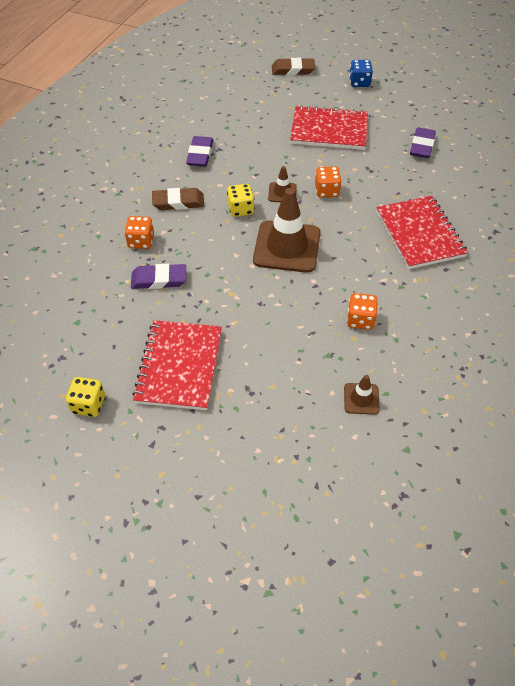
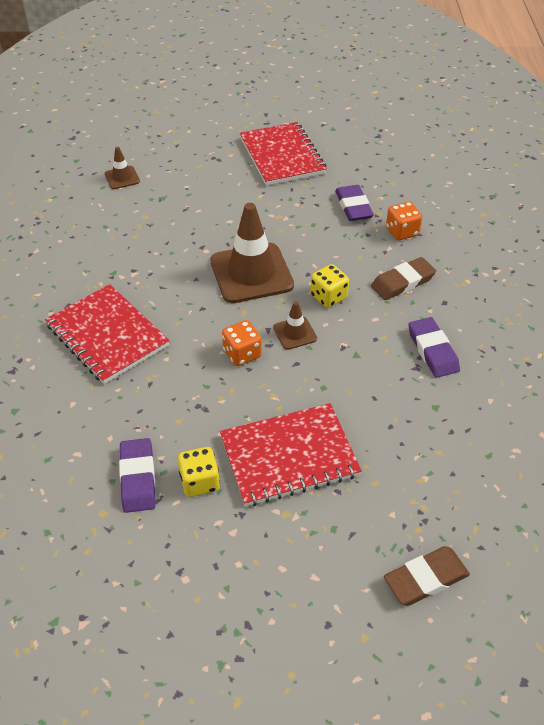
camera: 155 degrees right, 5 degrees down
yellow dice [66,377,105,417] -> yellow dice moved to [178,447,220,497]
purple eraser [131,264,186,289] -> purple eraser turned 75 degrees counterclockwise [335,185,374,221]
orange dice [347,293,378,330] -> none
blue dice [349,60,373,87] -> none

